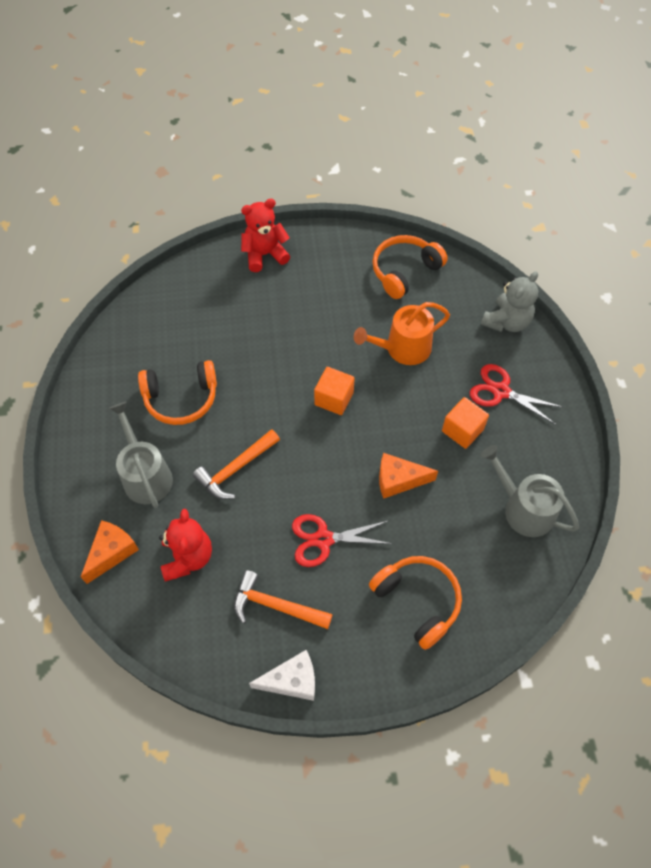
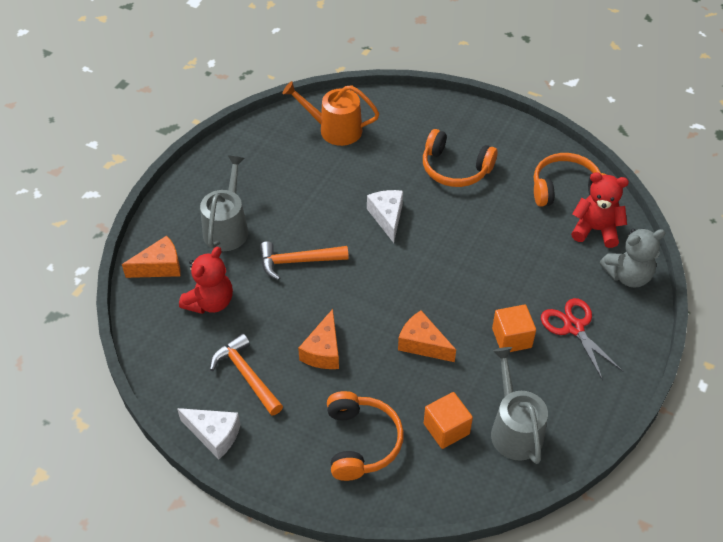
camera: 35 degrees right, 10 degrees down
orange headphones [138,360,217,425] -> orange headphones moved to [423,129,498,187]
red teddy bear [241,199,290,272] -> red teddy bear moved to [571,172,629,248]
red scissors [292,514,393,567] -> orange cheese [298,309,339,369]
orange cube [314,367,355,415] -> orange cube moved to [424,392,473,449]
orange watering can [354,302,450,365] -> orange watering can moved to [283,81,379,146]
none -> white cheese [367,190,403,243]

